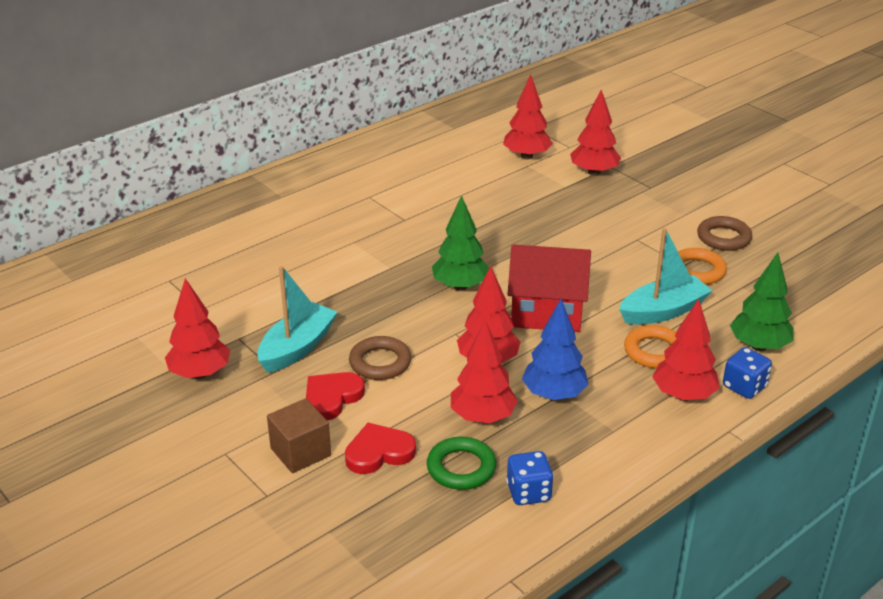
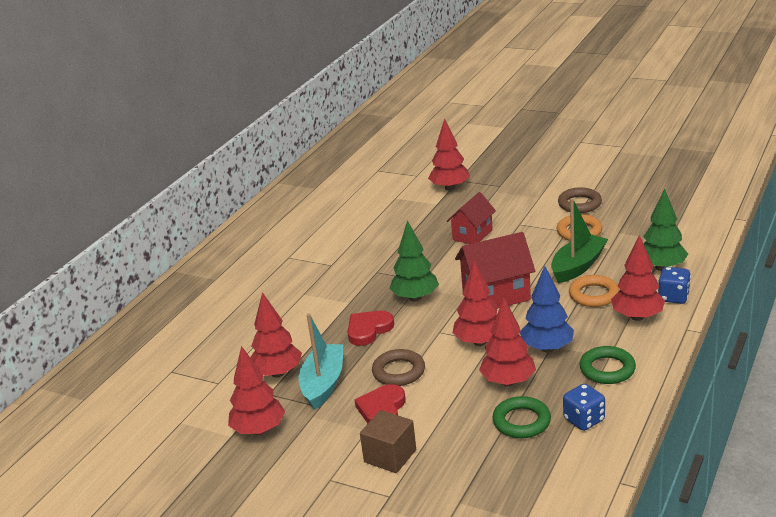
camera: 20 degrees left, 5 degrees down
red heart [345,423,416,474] -> red heart moved to [347,311,394,346]
red tree [503,74,553,160] -> red tree moved to [250,292,302,378]
turquoise boat [619,228,712,325] -> green boat [551,198,608,283]
none -> red house [447,192,496,244]
none -> green ring [580,346,636,384]

